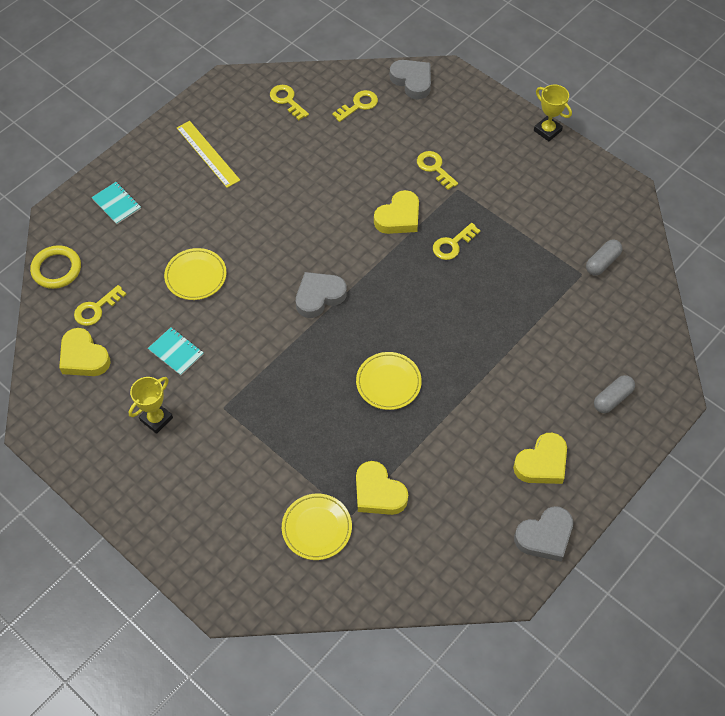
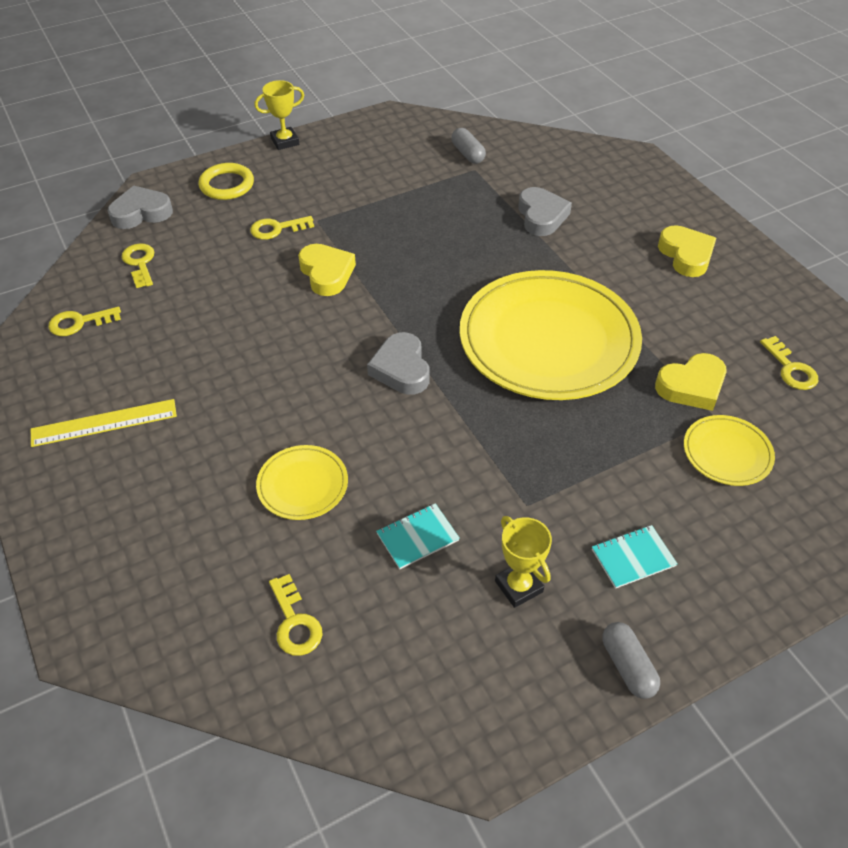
camera: 70 degrees left, 10 degrees down
yellow ring [30,245,81,289] -> yellow ring moved to [199,163,254,200]
yellow heart [59,328,111,376] -> none
turquoise notebook [91,182,141,224] -> turquoise notebook moved to [592,525,678,589]
yellow plate [356,352,422,410] -> yellow plate [460,270,642,400], size x2.25
yellow key [433,223,480,260] -> yellow key moved to [760,336,818,390]
grey heart [514,506,573,562] -> grey heart moved to [518,187,572,236]
grey capsule [594,375,635,413] -> grey capsule moved to [602,622,660,699]

